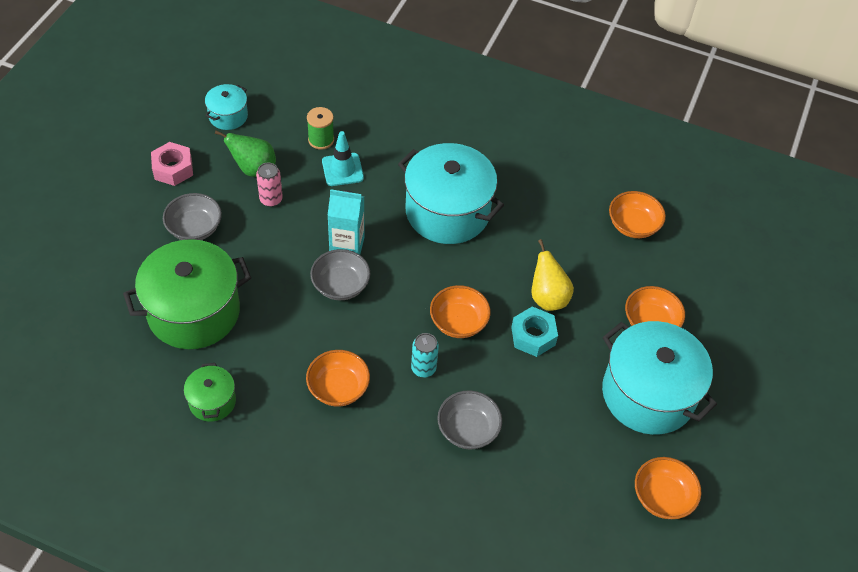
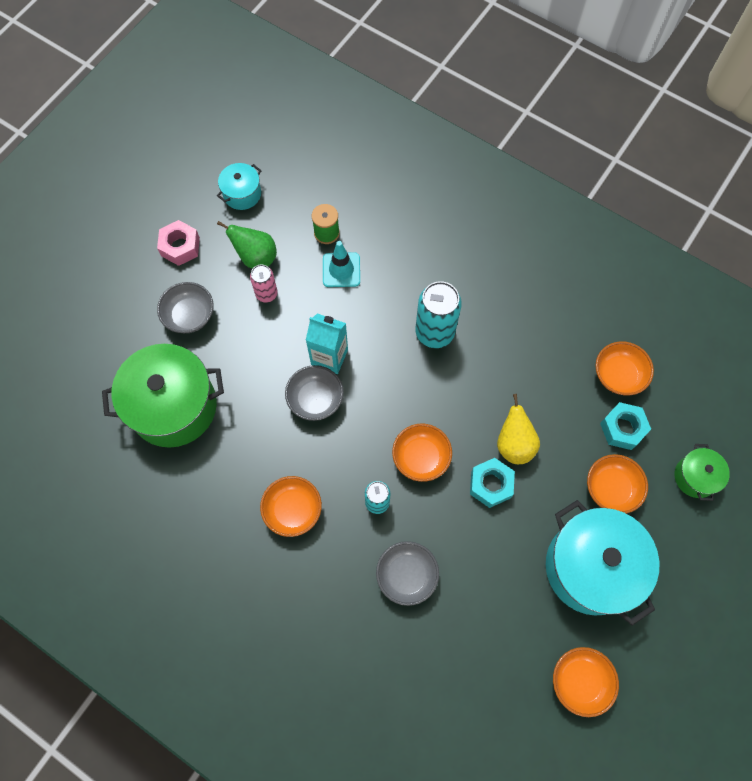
camera: 15 degrees right, 15 degrees up
green pot [184,363,236,422] -> green pot moved to [675,444,730,501]
turquoise pot [398,143,504,244] -> turquoise can [415,281,462,348]
none -> turquoise nut [600,402,651,450]

